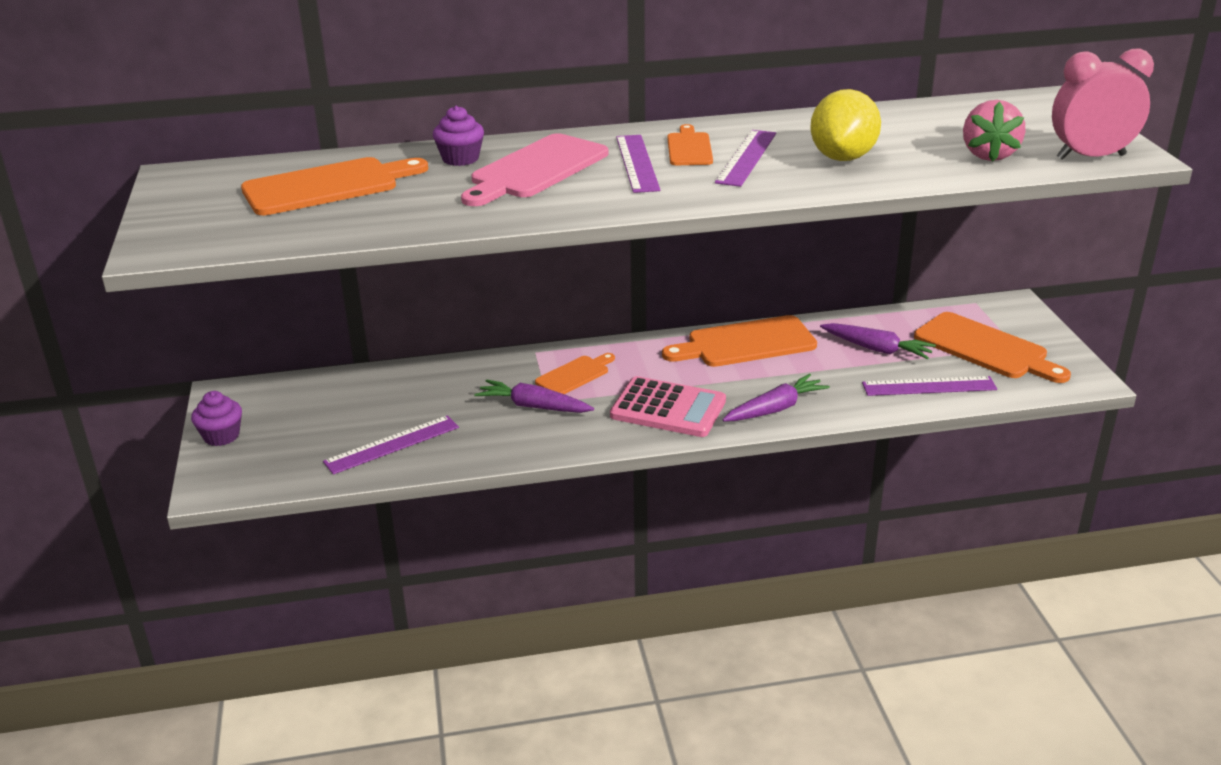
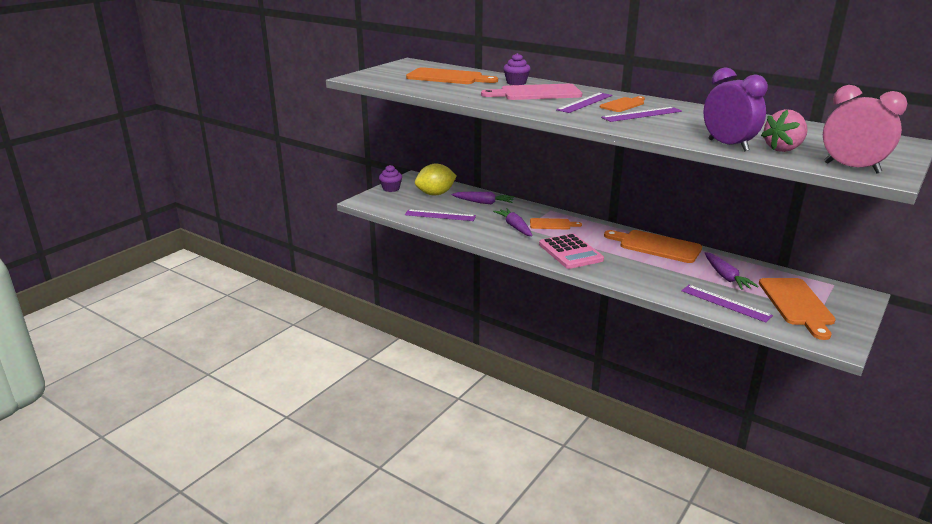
camera: 45 degrees right, 5 degrees down
purple carrot [723,374,830,422] -> purple carrot moved to [452,192,515,204]
yellow lemon [810,89,881,161] -> yellow lemon moved to [415,164,457,196]
none -> purple clock [703,67,768,151]

